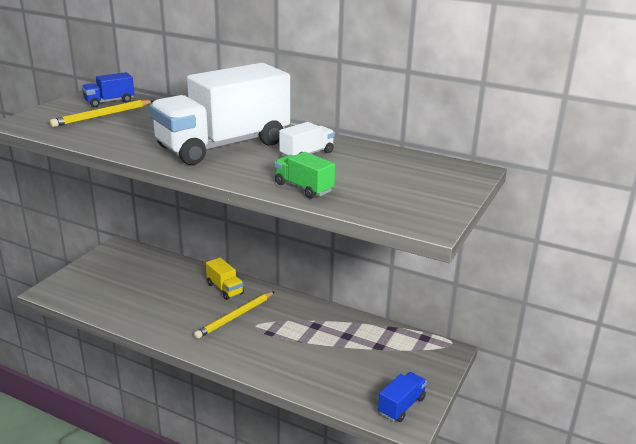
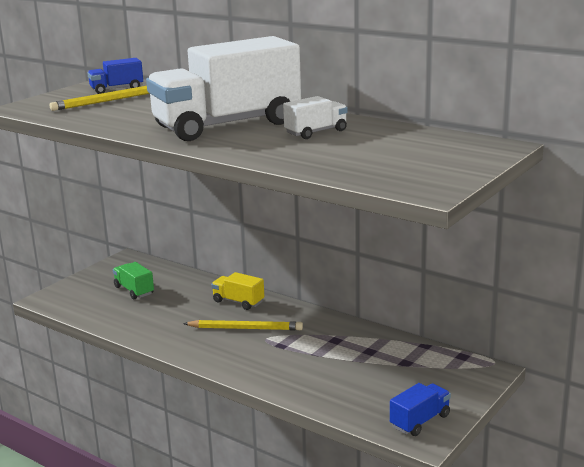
camera: 10 degrees right, 5 degrees down
yellow pencil [194,291,275,339] -> yellow pencil turned 135 degrees counterclockwise [183,320,303,330]
yellow truck [206,257,244,300] -> yellow truck turned 150 degrees clockwise [211,272,264,310]
green truck [274,152,335,199] -> green truck moved to [113,262,154,299]

